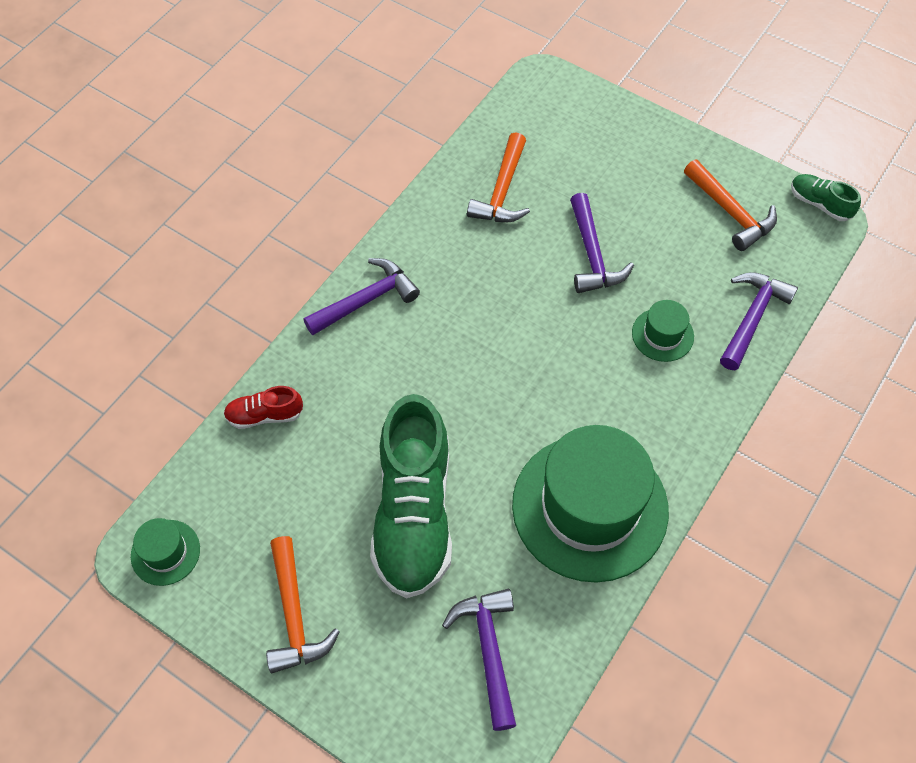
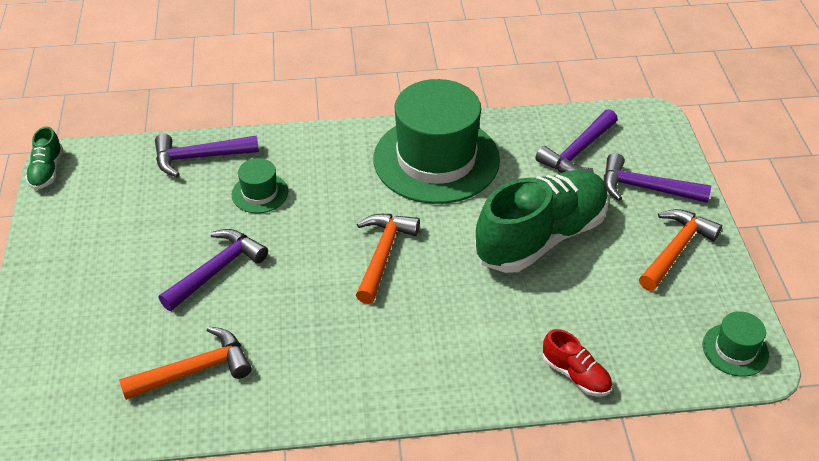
camera: 130 degrees left, 15 degrees down
purple hammer [303,258,420,335] -> purple hammer moved to [604,153,711,203]
orange hammer [684,159,777,251] -> orange hammer moved to [356,214,420,304]

